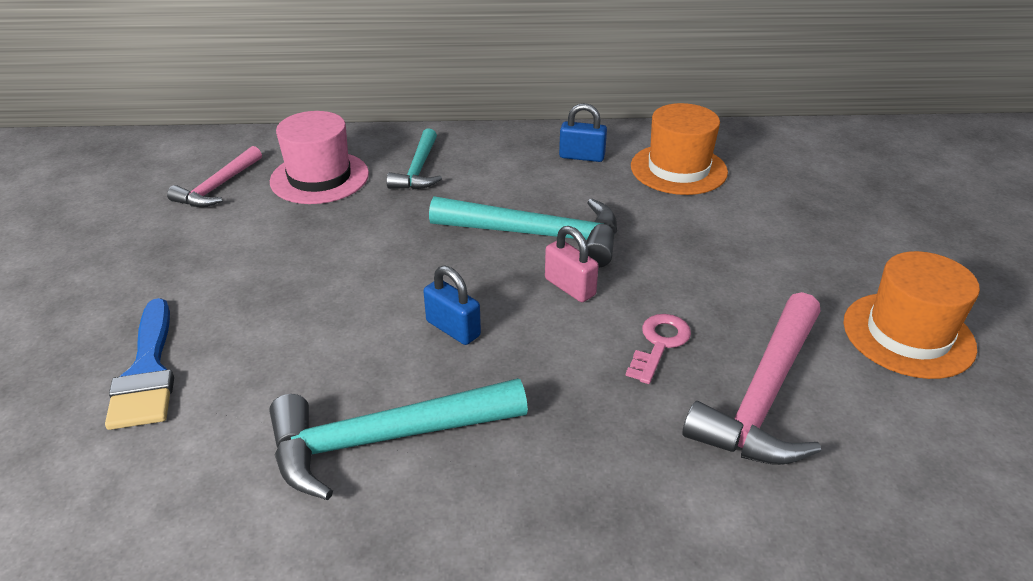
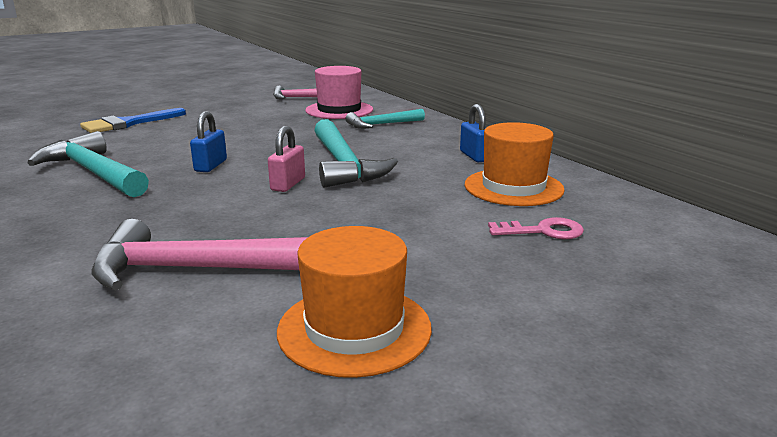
camera: 60 degrees right, 15 degrees down
pink key [626,314,691,384] -> pink key moved to [488,217,584,239]

